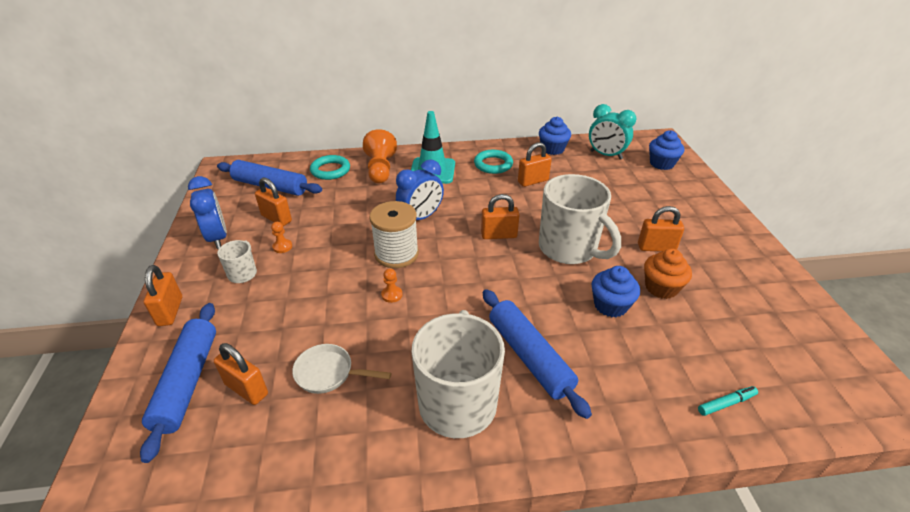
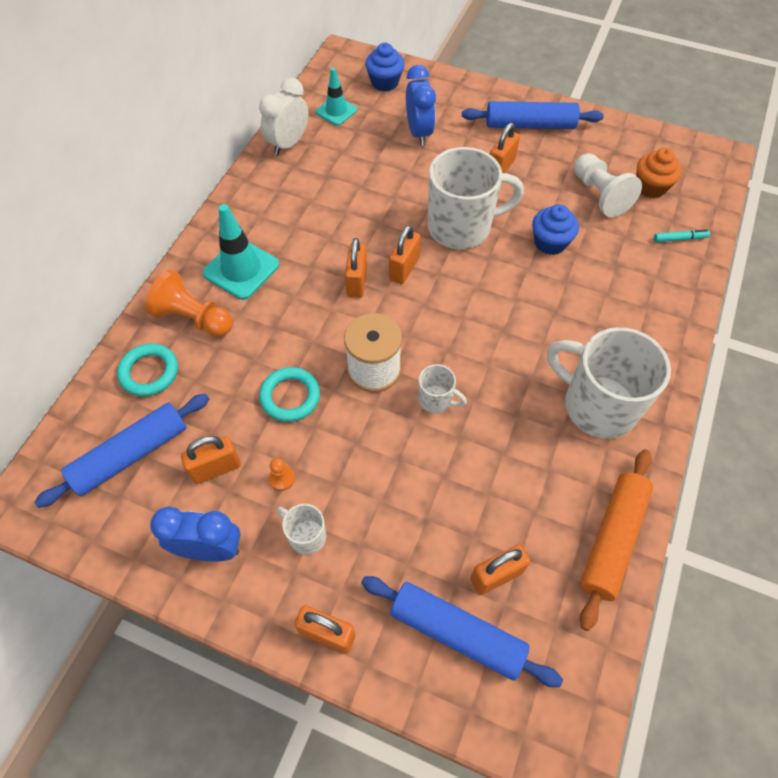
camera: 60 degrees left, 20 degrees up
white pan [292,344,391,394] -> none
orange pawn [381,268,403,303] -> white mug [418,364,467,414]
blue clock [396,159,444,220] -> blue clock moved to [406,65,436,146]
turquoise ring [474,150,513,174] -> turquoise ring moved to [259,367,320,422]
blue rolling pin [483,289,592,419] -> blue rolling pin moved to [462,101,604,129]
orange padlock [518,142,552,187] -> orange padlock moved to [345,238,367,298]
blue cupcake [539,117,571,155] -> white clock [259,78,308,156]
turquoise clock [589,104,637,160] -> turquoise traffic cone [315,67,357,126]
orange cupcake [644,249,692,299] -> orange cupcake moved to [636,148,682,198]
turquoise marker [698,386,758,416] -> turquoise marker turned 75 degrees clockwise [654,229,710,242]
none -> white pawn [574,153,642,217]
none -> orange rolling pin [580,449,653,631]

